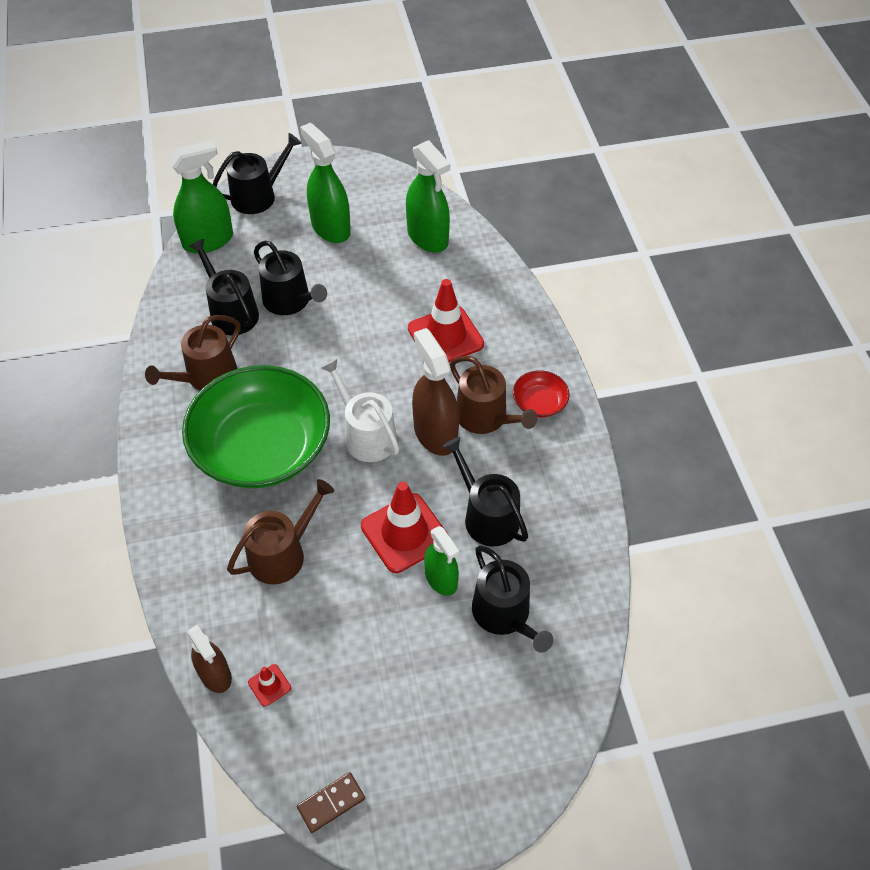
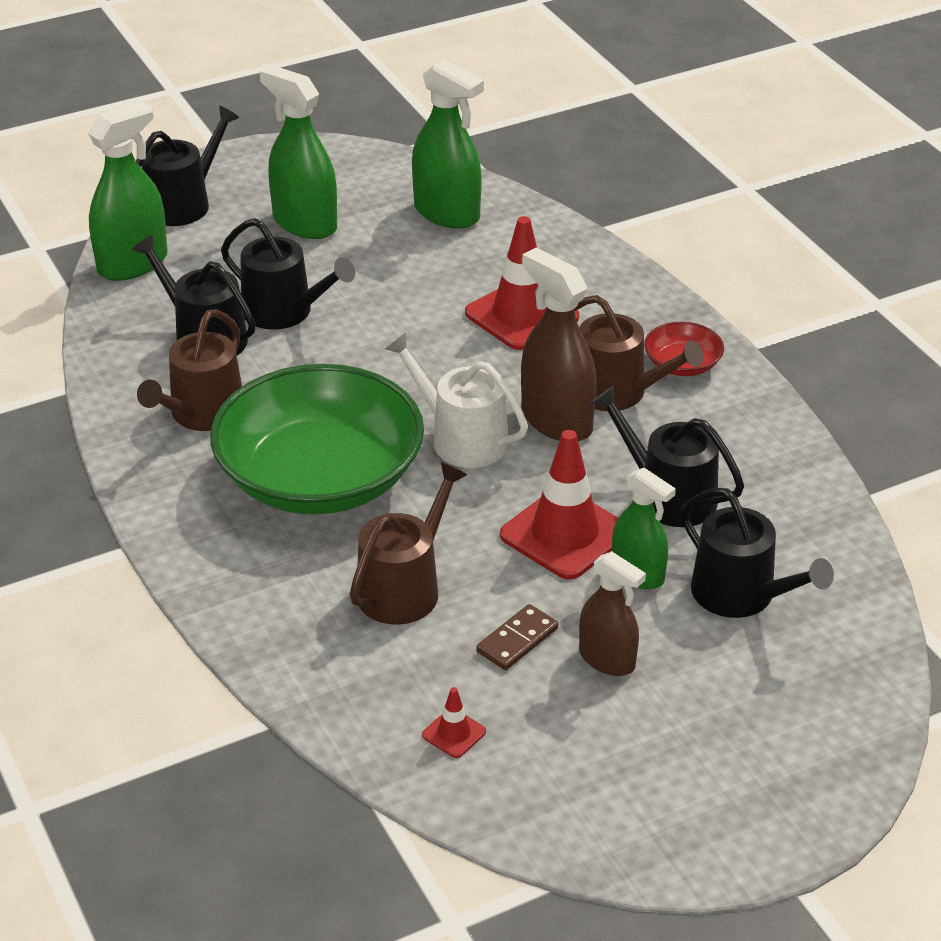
camera: 15 degrees left, 15 degrees down
brown spray bottle [188,625,232,693] -> brown spray bottle moved to [579,551,646,676]
brown domino [297,772,365,833] -> brown domino moved to [476,604,558,670]

